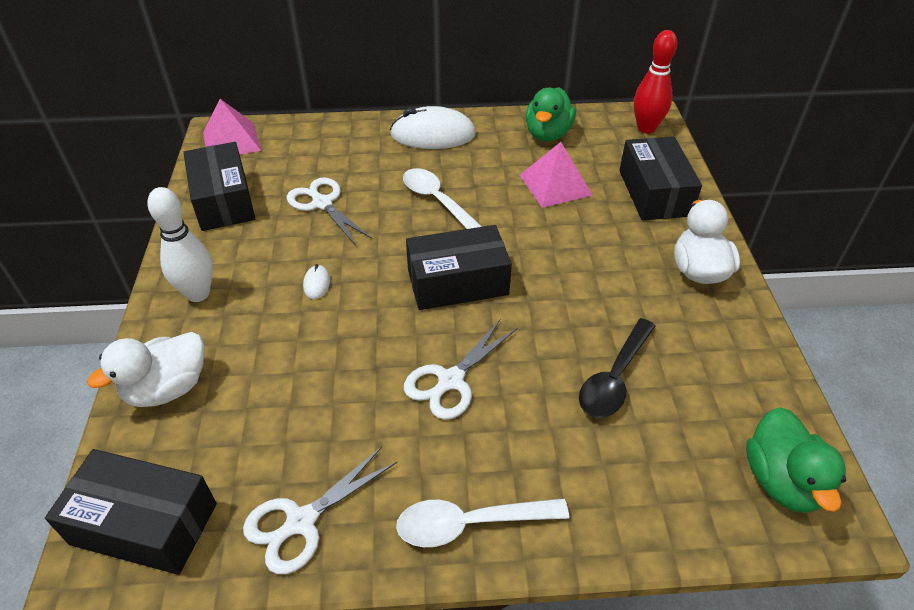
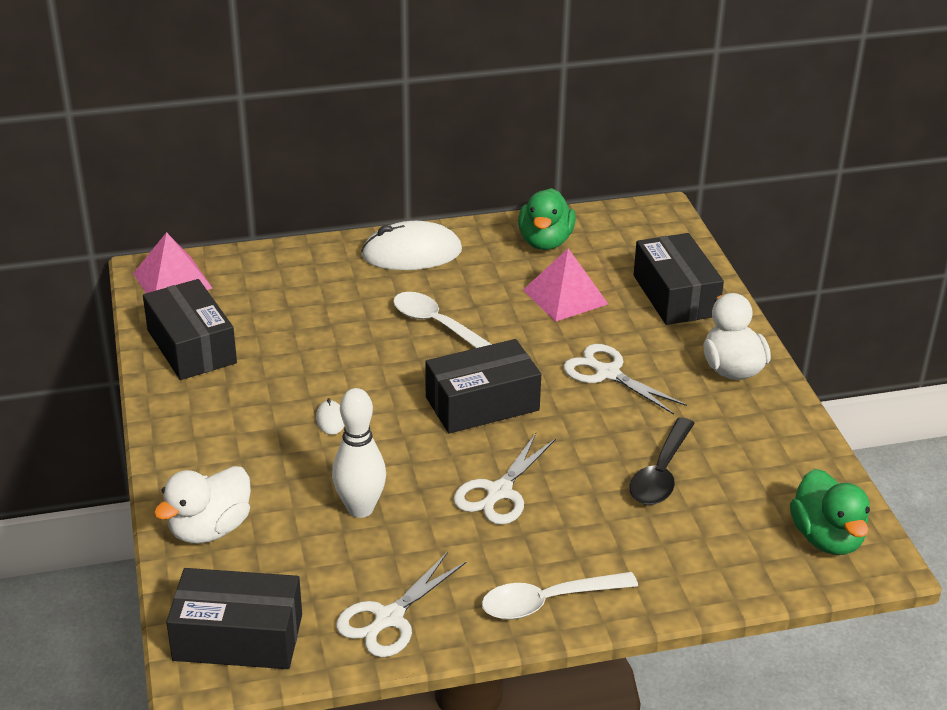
camera: 10 degrees left, 10 degrees down
white bowling pin [148,187,213,302] -> white bowling pin moved to [332,388,386,518]
white scissors [287,177,372,245] -> white scissors moved to [563,344,687,415]
red bowling pin [634,30,678,134] -> none

